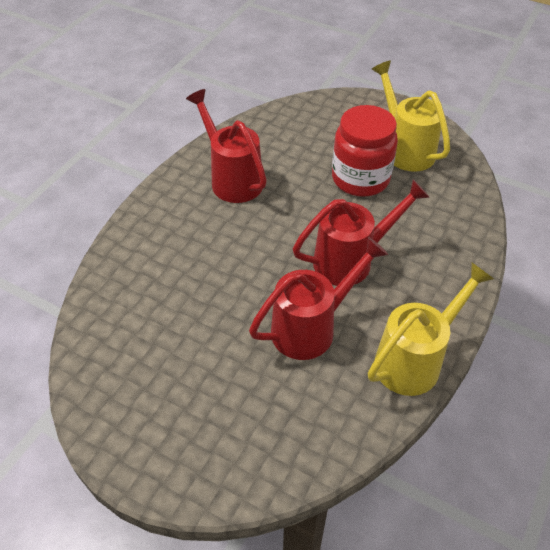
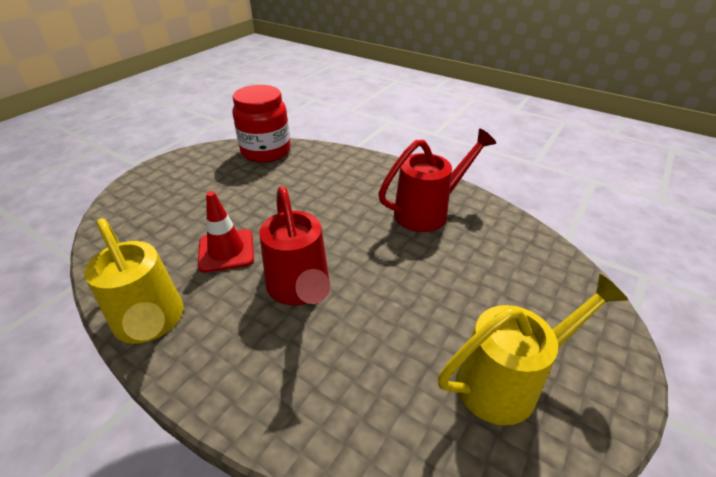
camera: 95 degrees right, 10 degrees down
red watering can [249,237,388,360] -> red traffic cone [198,191,254,273]
red jar [332,105,398,197] -> red jar moved to [232,85,290,163]

